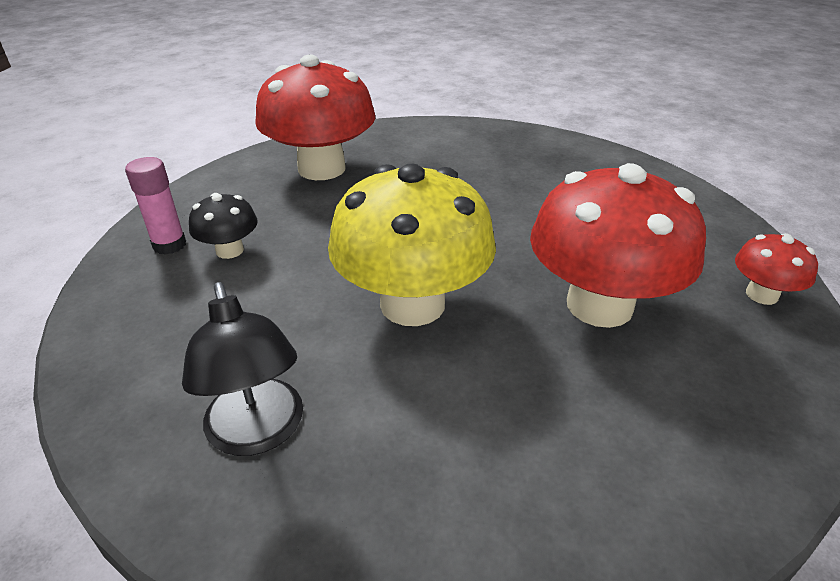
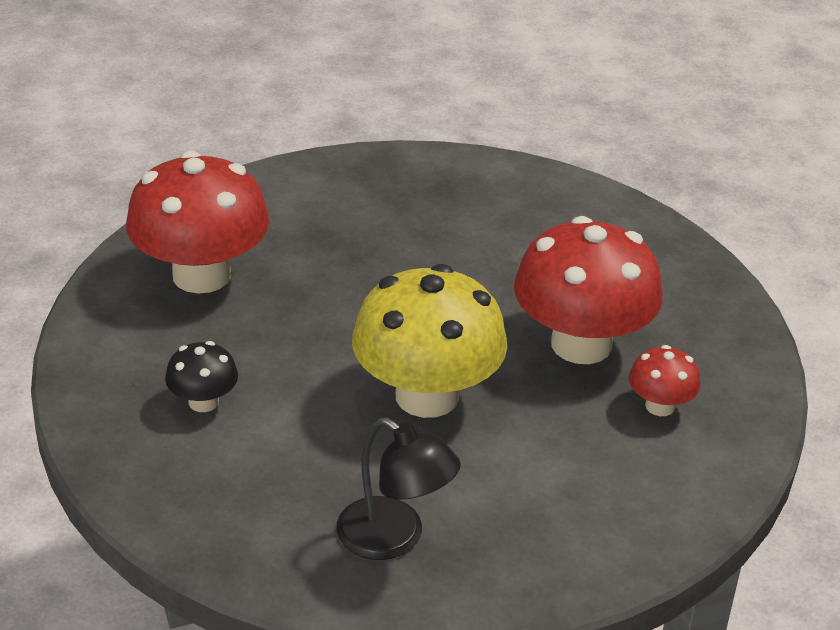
camera: 30 degrees left, 0 degrees up
pink glue stick [125,157,186,255] -> none
red mushroom [735,233,818,305] -> red mushroom moved to [629,345,701,416]

